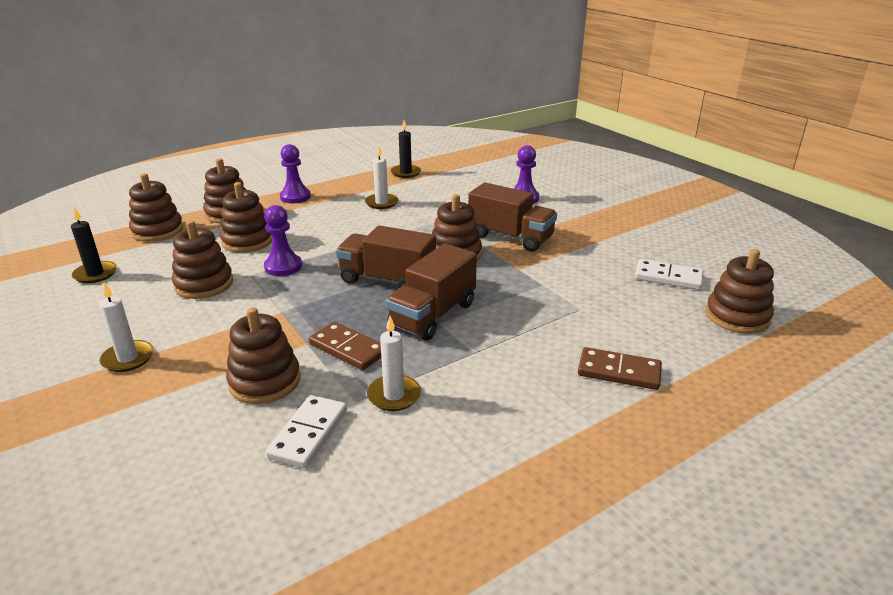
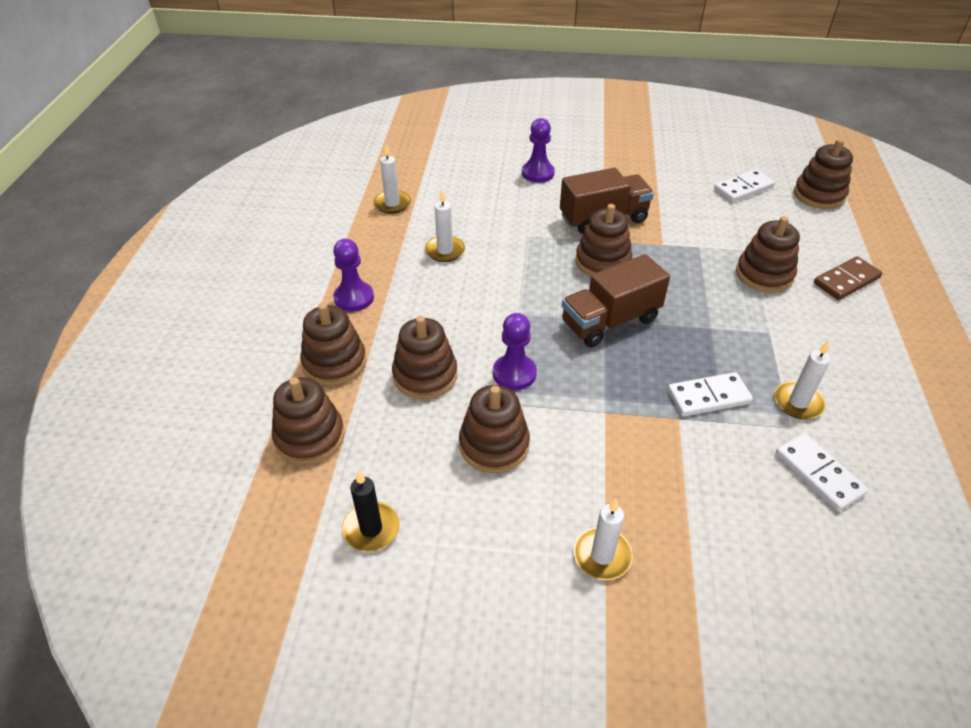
camera: 50 degrees left, 15 degrees up
brown stacking toy [226,307,301,404] -> brown stacking toy moved to [736,216,800,293]
brown domino [309,322,381,370] -> white domino [668,372,753,416]
brown truck [386,243,477,340] -> none
black candle [391,120,421,178] -> white candle [373,145,411,214]

